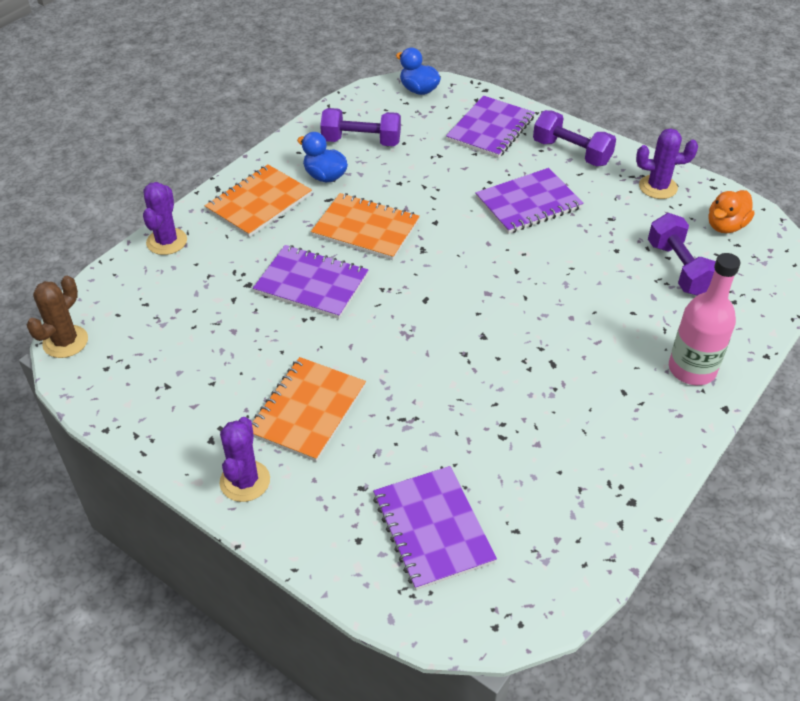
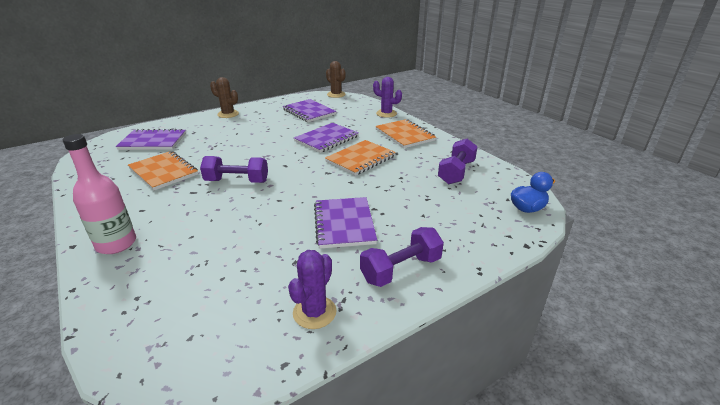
camera: 110 degrees right, 15 degrees down
purple cactus [220,417,270,502] -> brown cactus [210,77,239,118]
orange notebook [252,357,366,462] -> orange notebook moved to [128,151,198,191]
blue duck [297,132,348,183] -> none
purple notebook [446,96,535,158] -> purple notebook moved to [283,99,336,122]
purple dumbbell [648,213,716,296] -> purple dumbbell moved to [200,156,268,183]
orange duck [708,190,755,233] -> none

